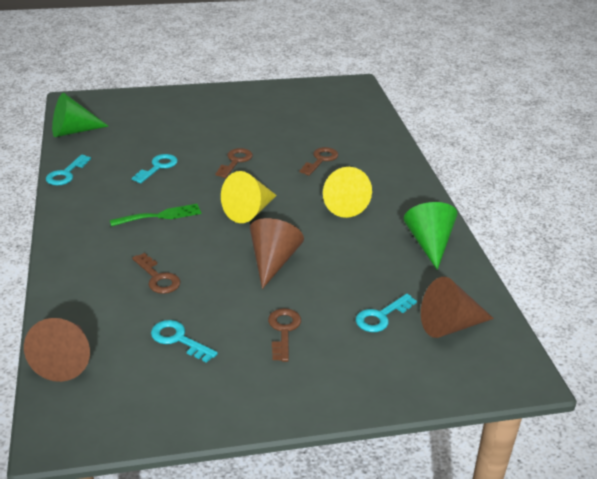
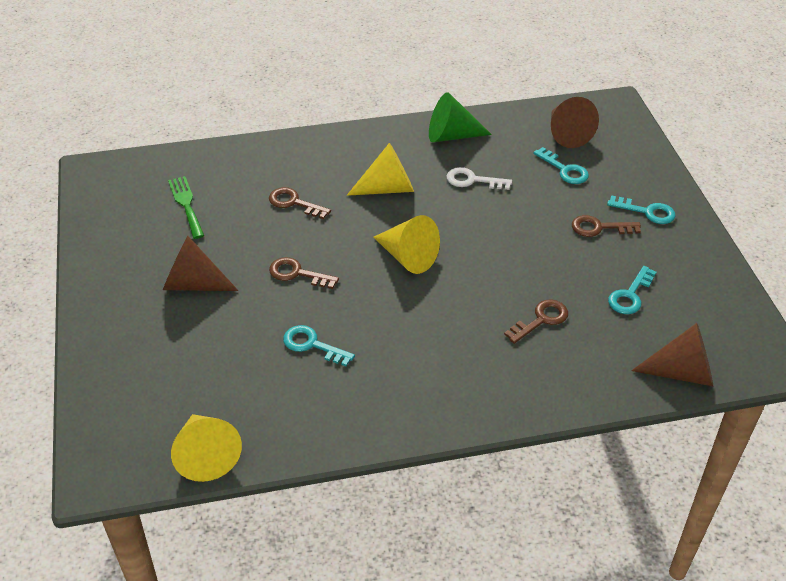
camera: 90 degrees left, 10 degrees up
turquoise key [46,155,91,185] -> turquoise key moved to [607,195,676,224]
green cone [52,93,108,137] -> yellow cone [171,414,242,482]
green fork [110,204,202,227] -> green fork moved to [168,176,204,239]
brown cone [250,218,304,289] -> brown cone moved to [163,236,239,291]
none -> white key [447,167,512,190]

